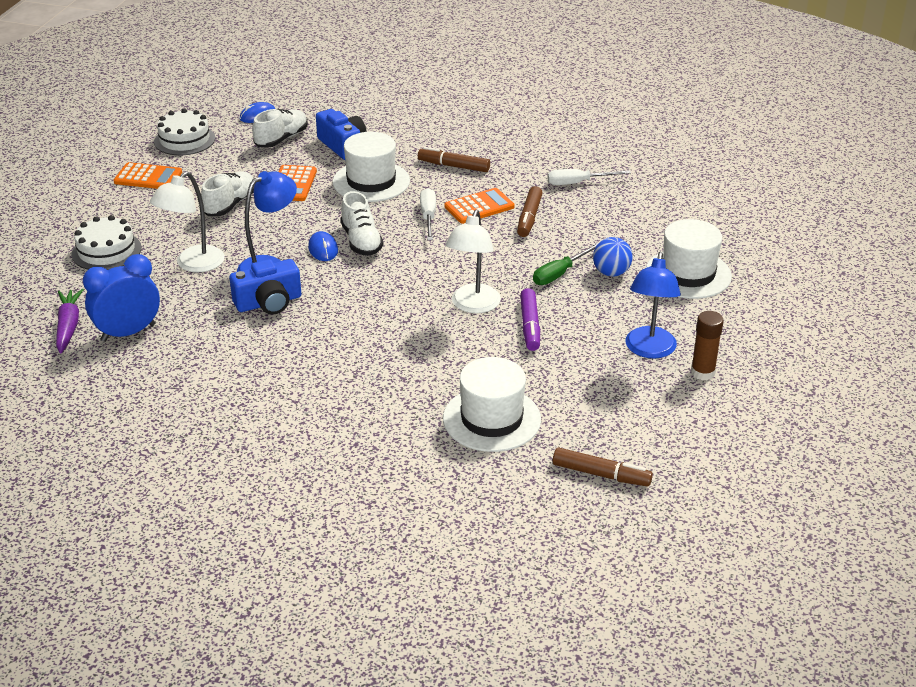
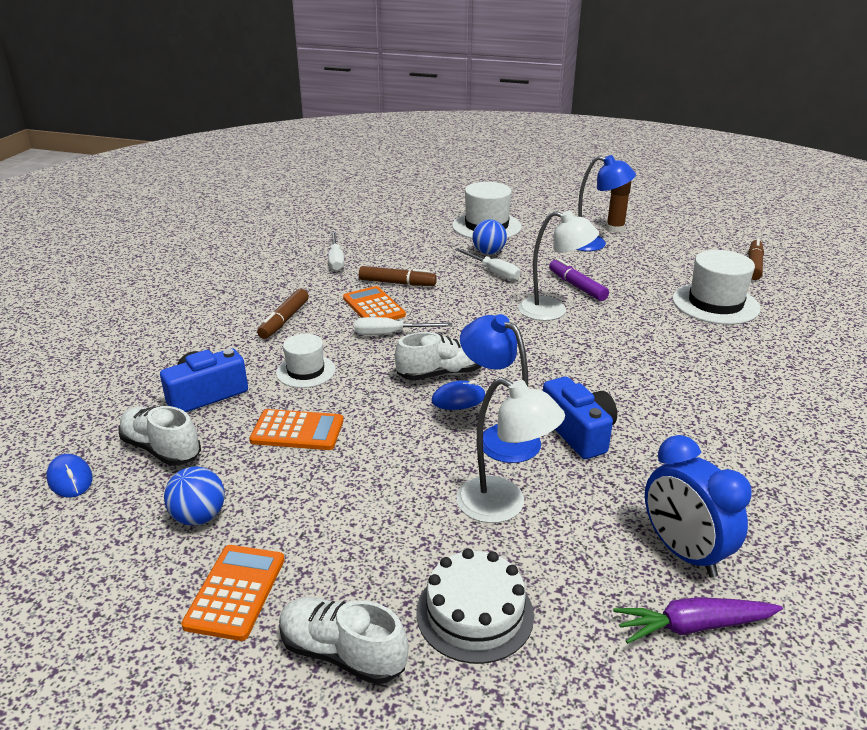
camera: 90 degrees left, 5 degrees down
white cake [154,108,215,155] -> none
white shoe [201,171,254,216] -> white shoe moved to [279,597,409,685]
white hat [333,132,410,202] -> white hat [276,334,335,388], size x0.61
purple marker [520,288,540,351] -> purple marker turned 120 degrees counterclockwise [549,258,609,301]
green screwdriver [533,243,598,285] -> white screwdriver [455,248,520,281]
none -> blue ball [164,466,225,525]

